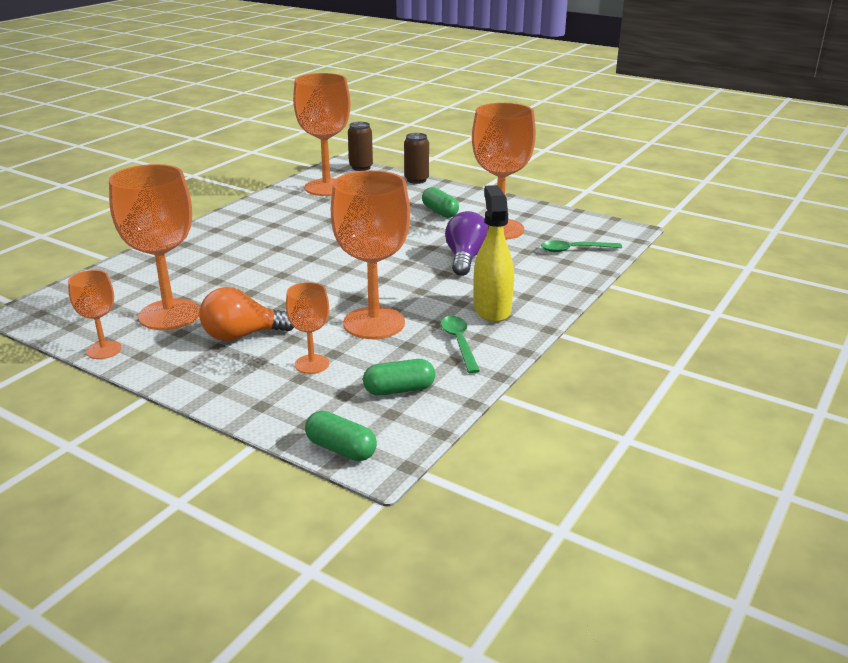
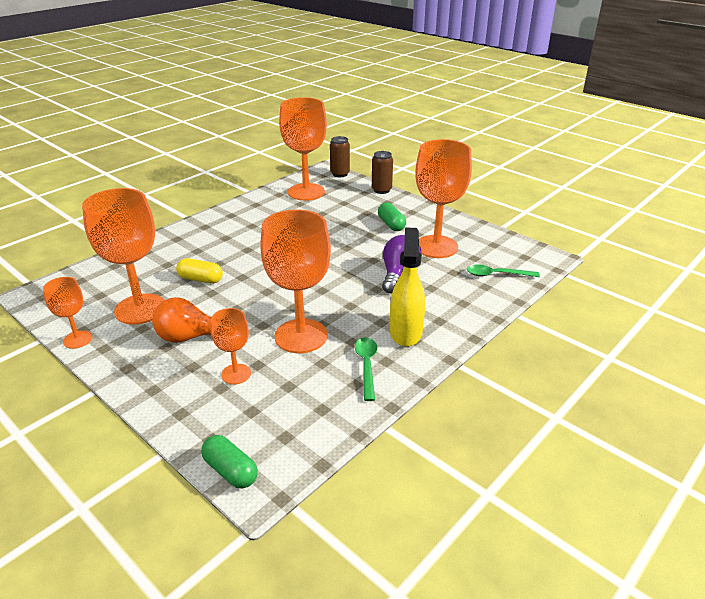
camera: 10 degrees right, 5 degrees up
green capsule [363,359,435,396] -> none
none -> yellow capsule [176,258,223,284]

